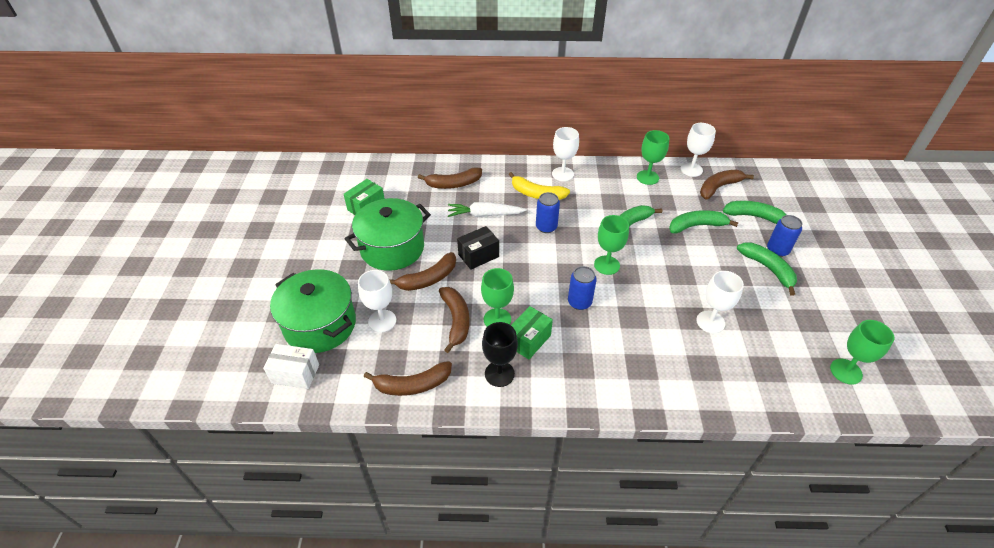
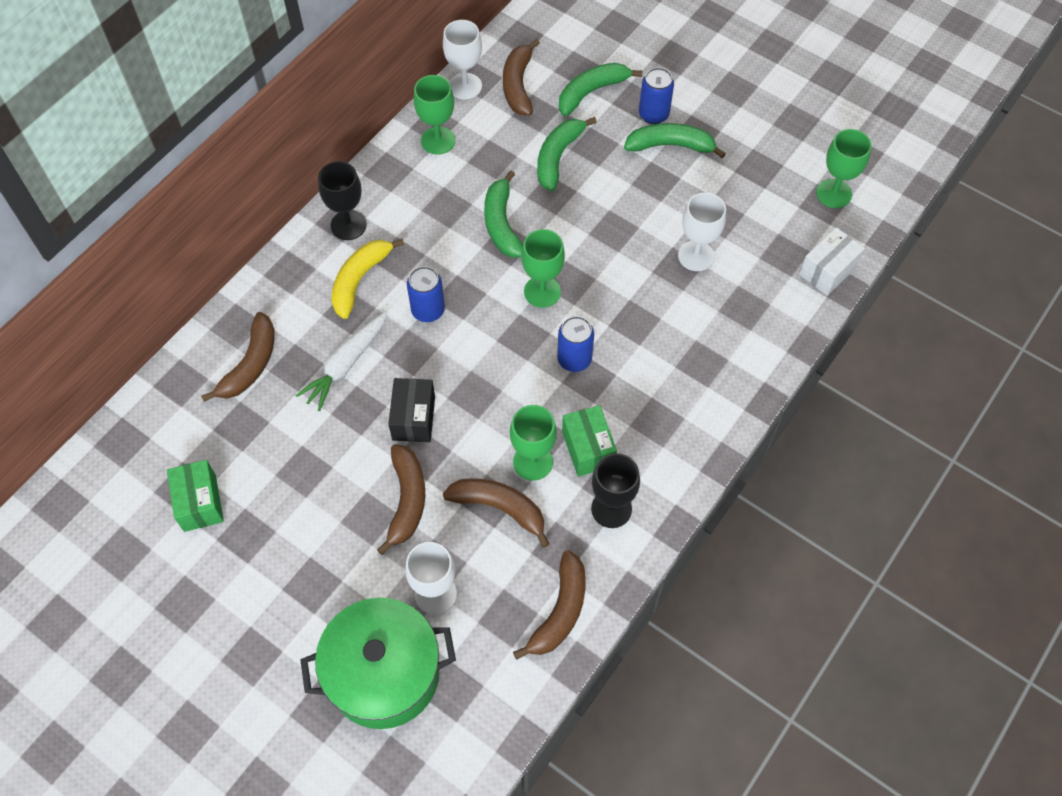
camera: 55 degrees left, 15 degrees up
white box [263,344,319,389] -> white box moved to [799,227,865,296]
green pot [345,198,431,271] -> none
yellow banana [509,172,570,200] -> yellow banana turned 150 degrees clockwise [331,239,404,319]
white goblet [552,127,579,181] -> black goblet [318,161,367,240]

